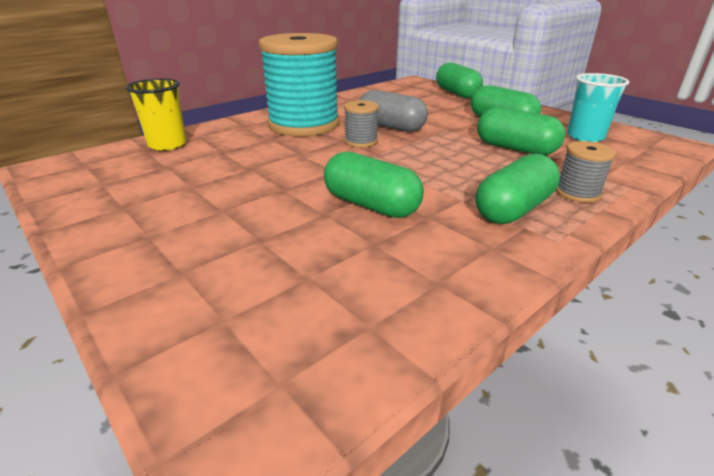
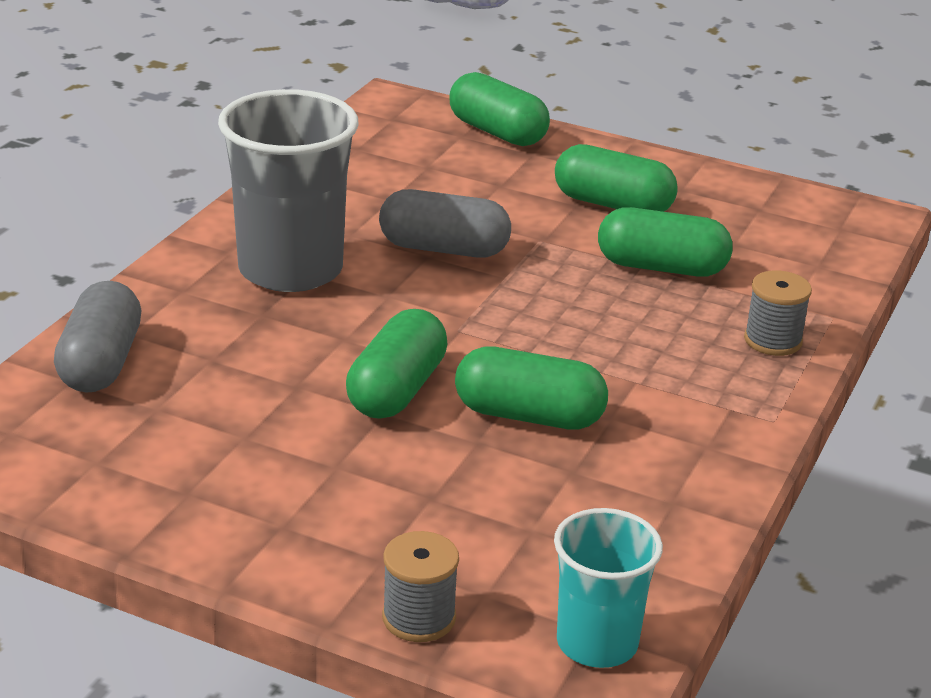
camera: 25 degrees left, 0 degrees up
yellow cup [125,78,187,151] -> grey capsule [54,281,141,392]
turquoise spool [259,33,339,136] -> grey cup [218,89,358,292]
grey spool [344,100,379,148] -> grey spool moved to [382,531,459,642]
green capsule [476,154,560,224] -> green capsule moved to [346,309,448,419]
turquoise cup [567,73,629,142] -> turquoise cup moved to [554,508,663,668]

